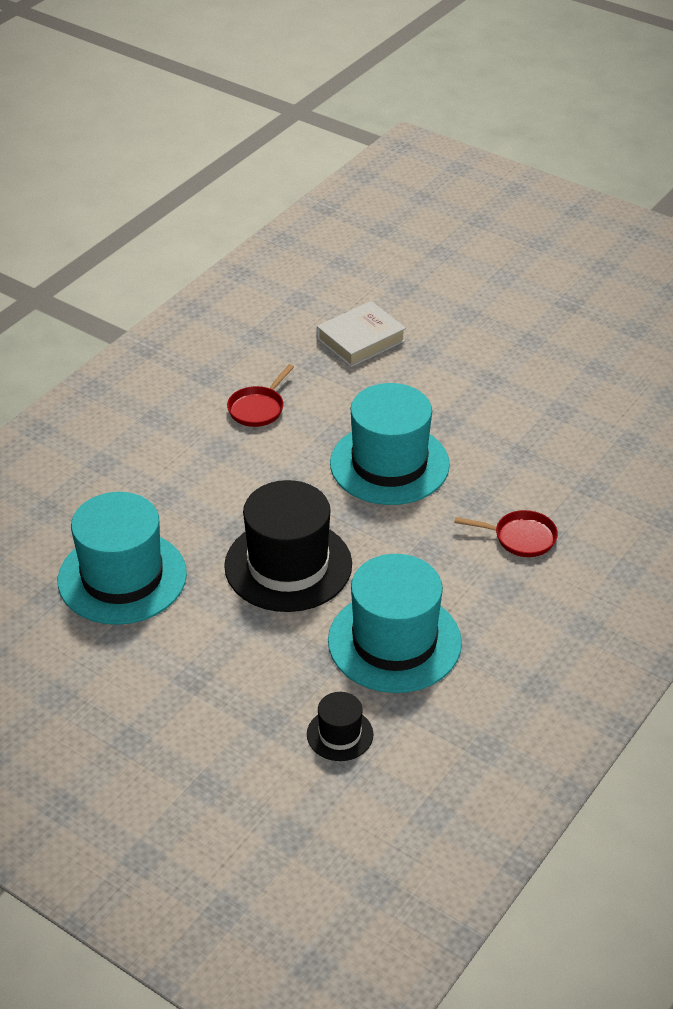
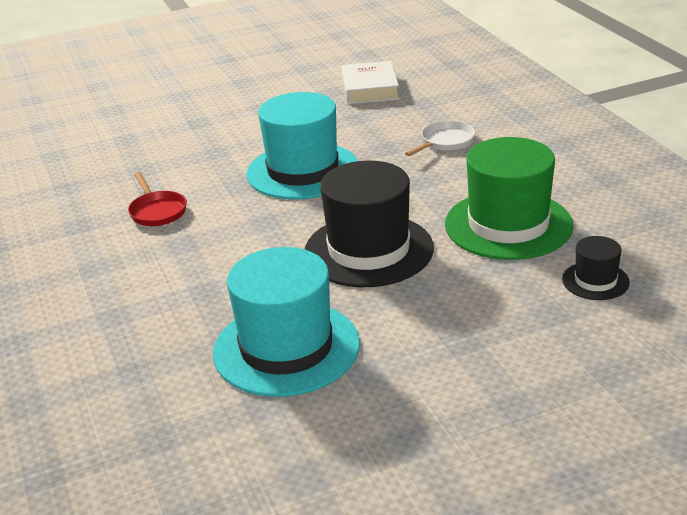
camera: 55 degrees left, 10 degrees down
white book [317,301,406,367] -> white book moved to [341,61,399,104]
turquoise hat [328,554,462,693] -> green hat [445,137,574,260]
red pan [454,510,558,557] -> white pan [405,121,475,156]

